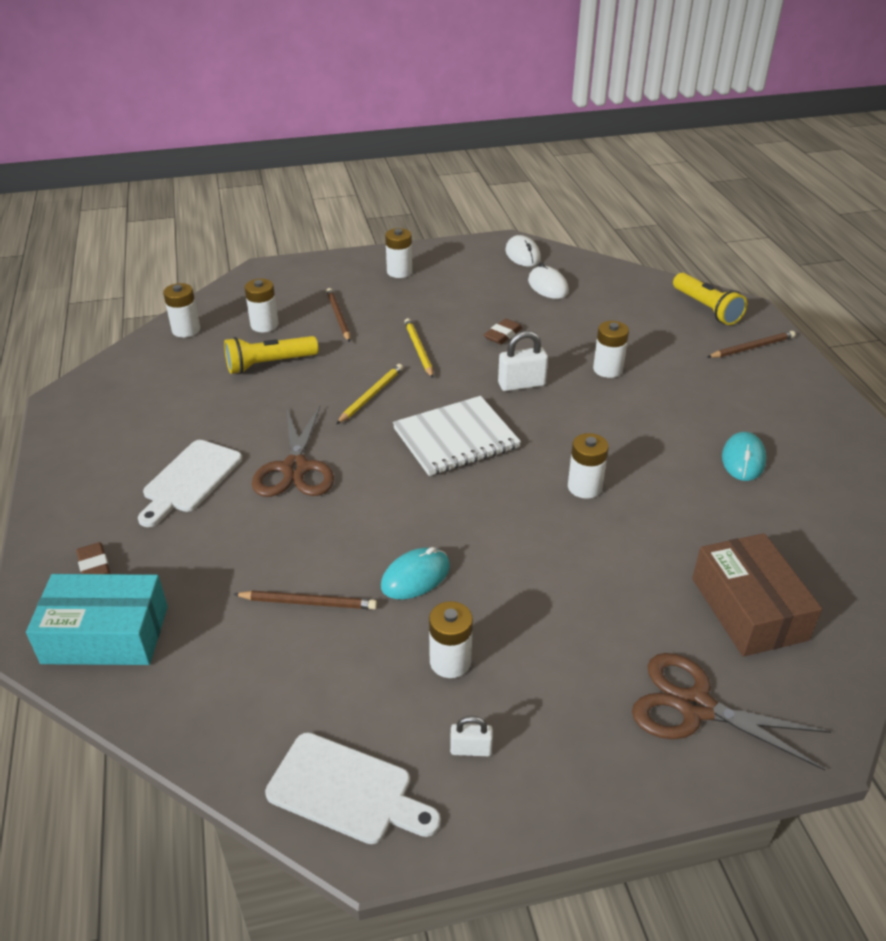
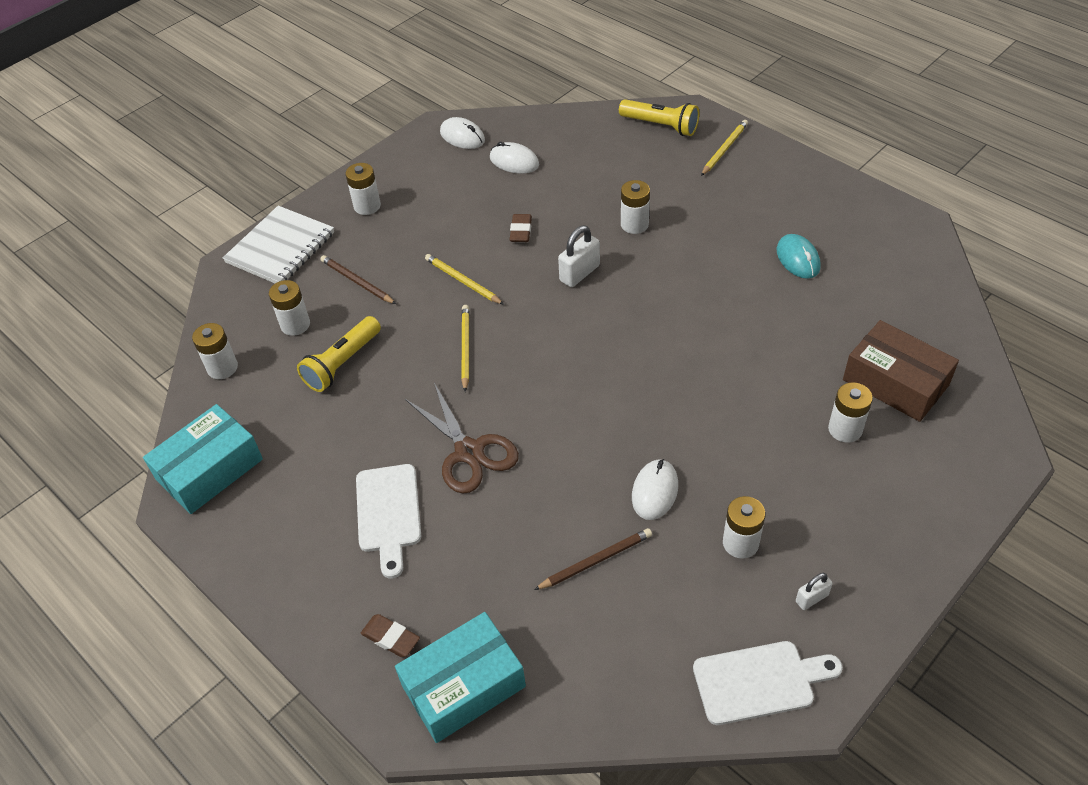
camera: 30 degrees left, 10 degrees up
turquoise mouse [381,547,450,599] -> white mouse [632,459,678,520]
white notebook [393,396,521,476] -> white notebook moved to [223,206,334,283]
white battery [568,433,609,499] -> white battery moved to [828,382,873,443]
brown scissors [632,653,831,771] -> none
brown pencil [708,331,795,358] -> yellow pencil [701,120,748,176]
none -> turquoise box [143,404,263,514]

